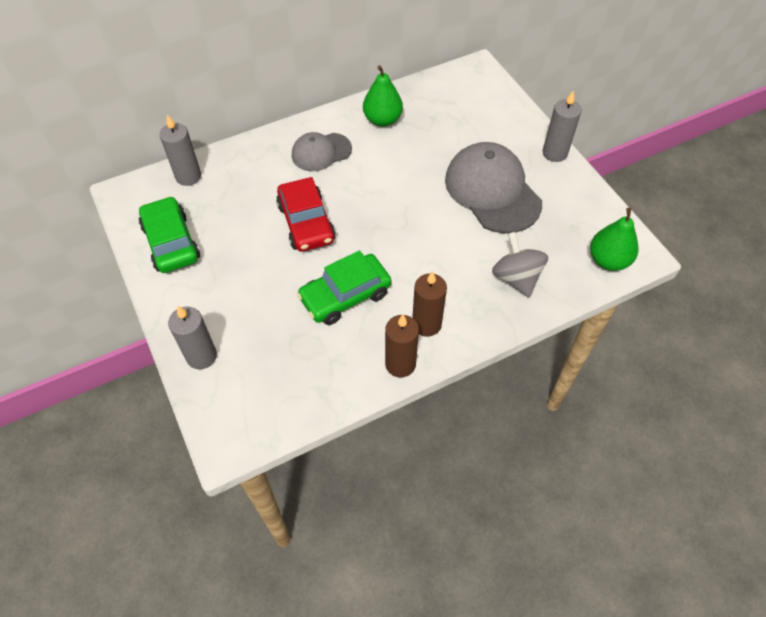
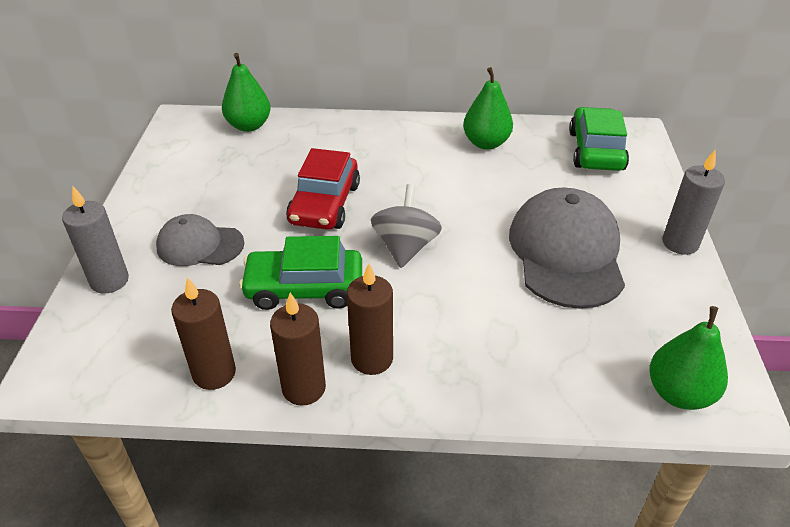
camera: 30 degrees right, 15 degrees down
green car [139,196,200,273] -> green car moved to [569,107,629,171]
grey candle [160,115,201,186] -> green pear [222,53,271,132]
grey cap [292,132,352,171] -> grey cap moved to [156,214,244,266]
grey spinning top [492,232,548,298] -> grey spinning top moved to [371,184,442,268]
none -> brown candle [171,277,236,390]

